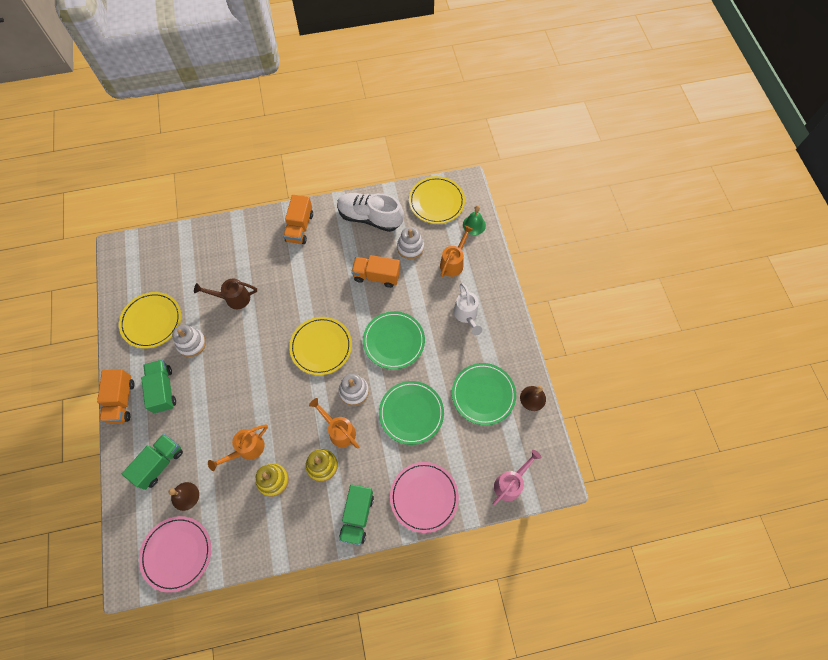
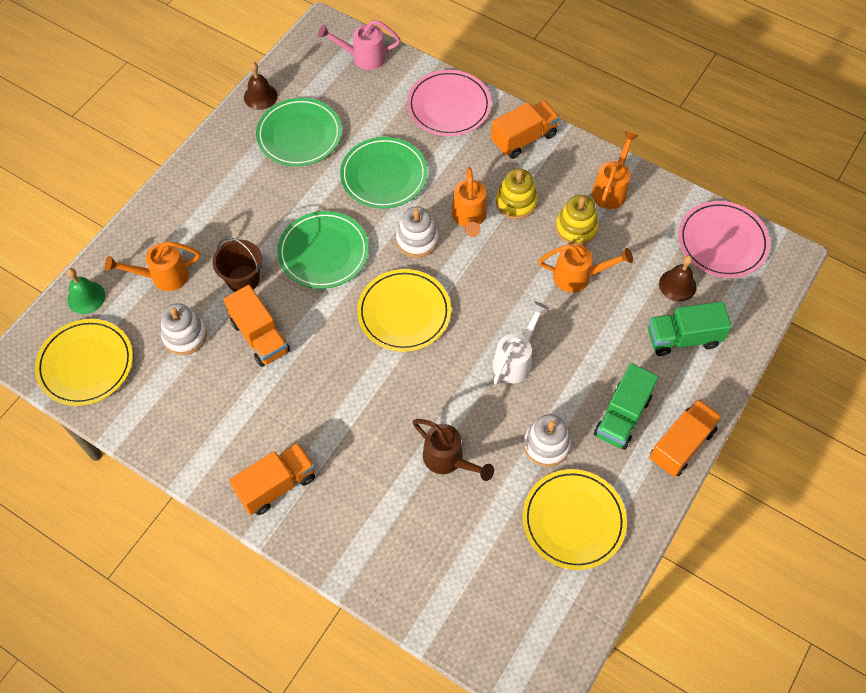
camera: 135 degrees left, 5 degrees down
white shoe [337,193,404,232] -> none
green truck [339,484,374,546] -> orange truck [491,100,560,159]
white watering can [453,283,482,335] -> white watering can moved to [493,301,549,385]
none -> brown bucket [212,237,262,292]
none -> orange watering can [592,131,639,209]

